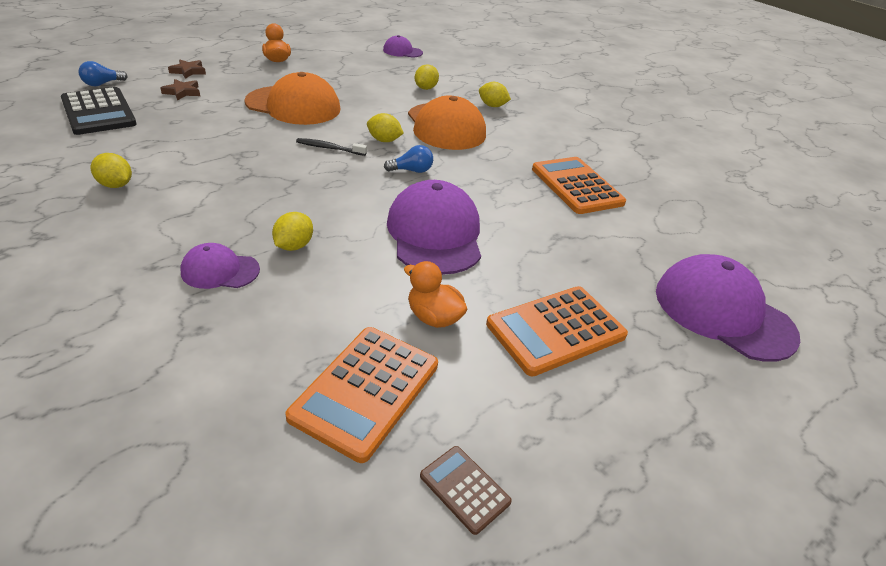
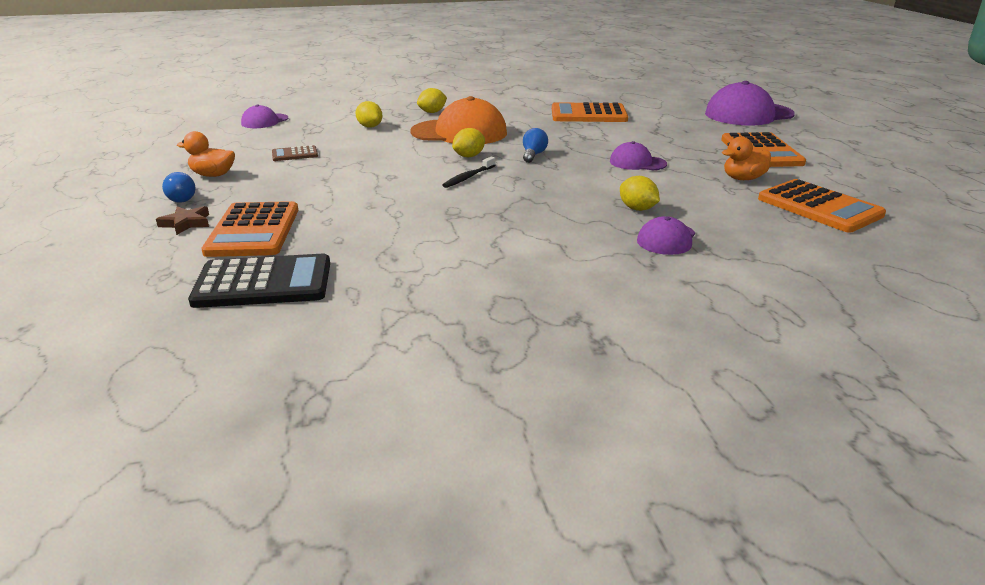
camera: 60 degrees left, 10 degrees down
blue light bulb [78,61,128,86] -> blue light bulb moved to [162,172,195,203]
yellow lemon [91,153,132,188] -> none
brown star [161,79,200,101] -> orange calculator [201,201,298,257]
orange cap [244,72,340,125] -> none
purple cap [387,180,481,275] -> purple cap [610,141,667,170], size x0.52
brown calculator [420,446,512,535] -> brown calculator moved to [272,145,318,161]

